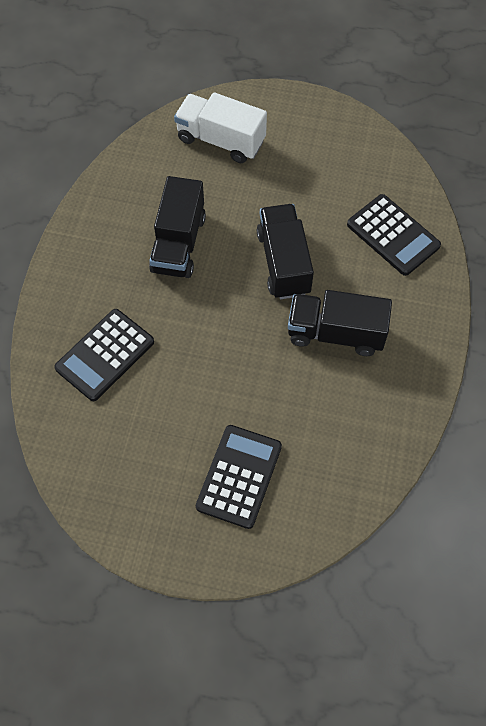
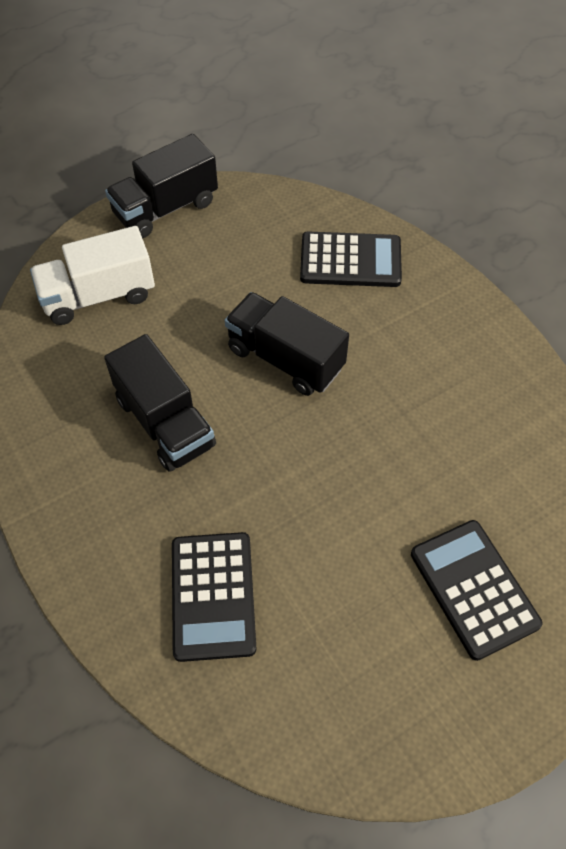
camera: 45 degrees left, 5 degrees down
black truck [288,290,392,356] -> black truck moved to [105,134,218,239]

